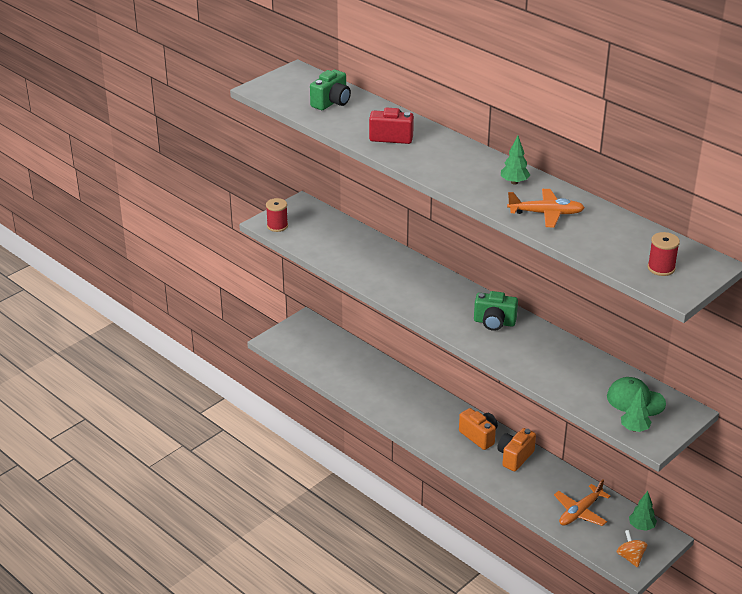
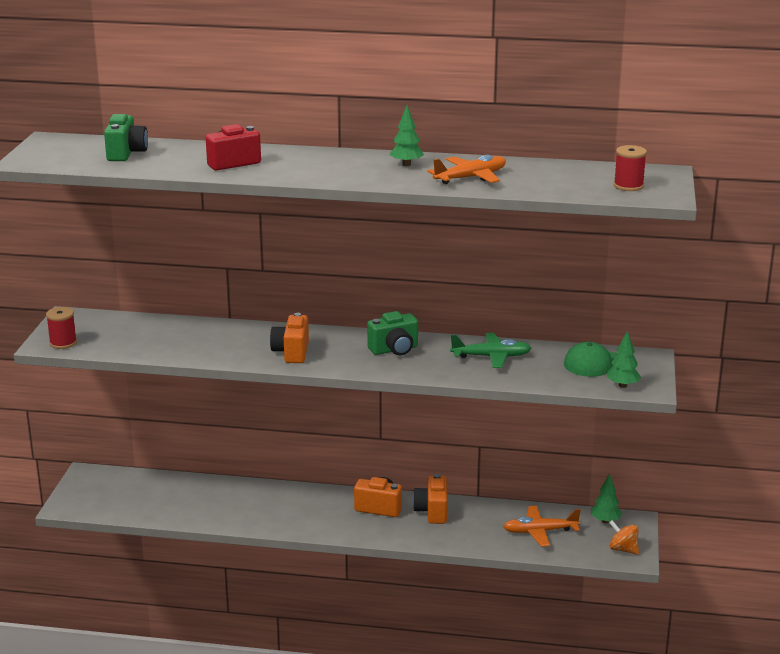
camera: 35 degrees left, 10 degrees down
orange plane [554,479,611,526] -> orange plane turned 75 degrees clockwise [503,505,581,547]
none -> orange camera [270,313,309,363]
none -> green plane [450,333,532,368]

